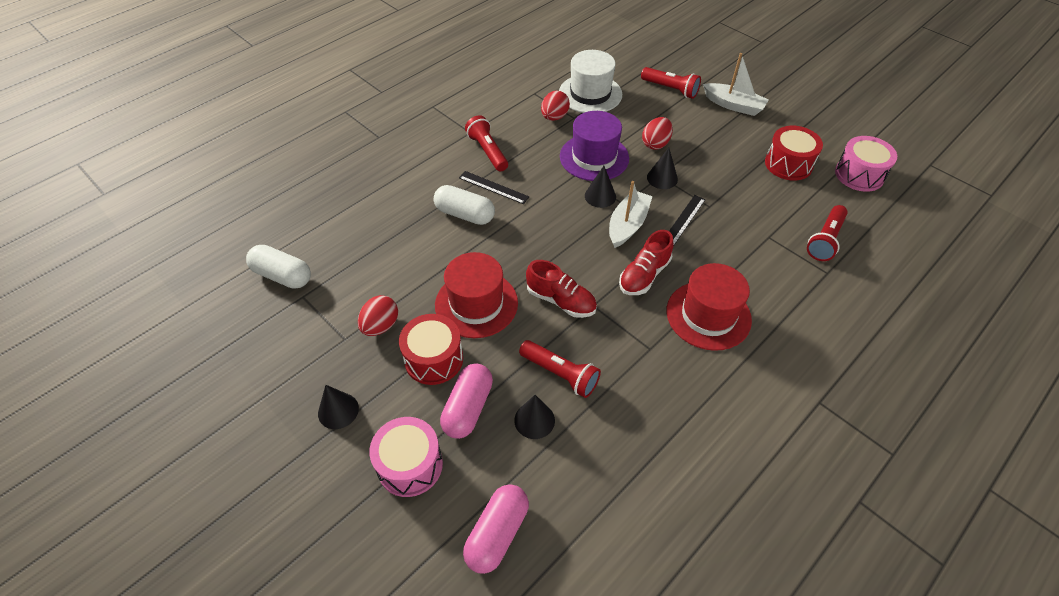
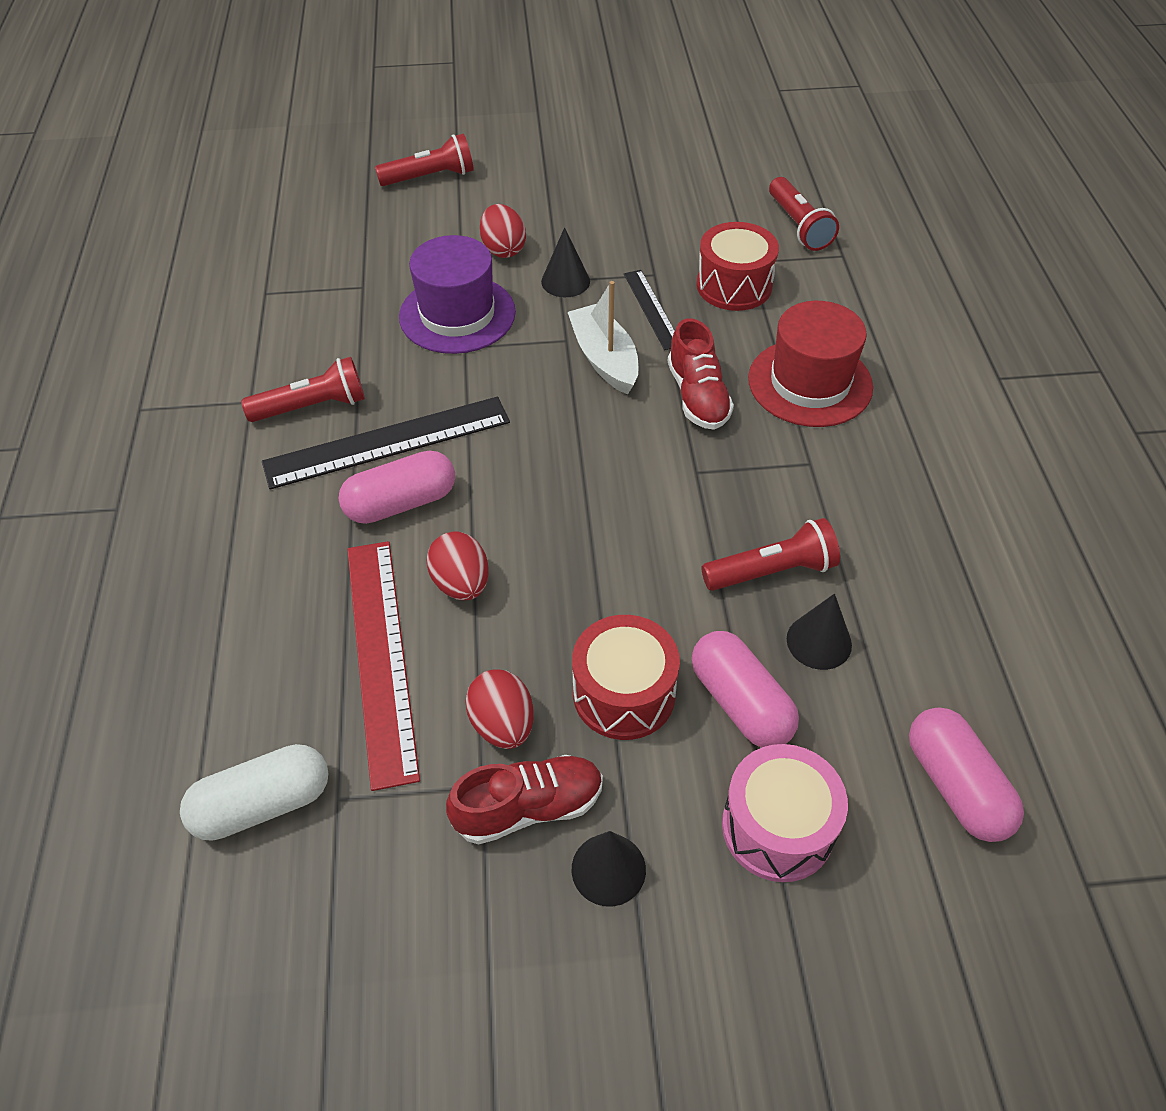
camera: 50 degrees left, 0 degrees up
white capsule [434,185,495,225] -> pink capsule [339,451,455,524]
red hat [435,252,518,338] -> none
black ruler [459,171,529,204] -> black ruler [262,397,510,490], size x1.81
red flashlight [465,115,508,172] -> red flashlight turned 150 degrees clockwise [241,357,365,422]
red shoe [526,260,597,318] -> red shoe moved to [446,755,603,845]
red egg [541,91,570,121] -> red egg moved to [426,532,489,600]
white hat [559,50,622,113] -> none
black cone [585,166,616,208] -> none
white boat [703,53,769,116] -> none
red drum [765,126,823,181] -> red drum moved to [696,222,779,311]
pink drum [835,136,897,192] -> none
none -> red ruler [347,541,420,791]

